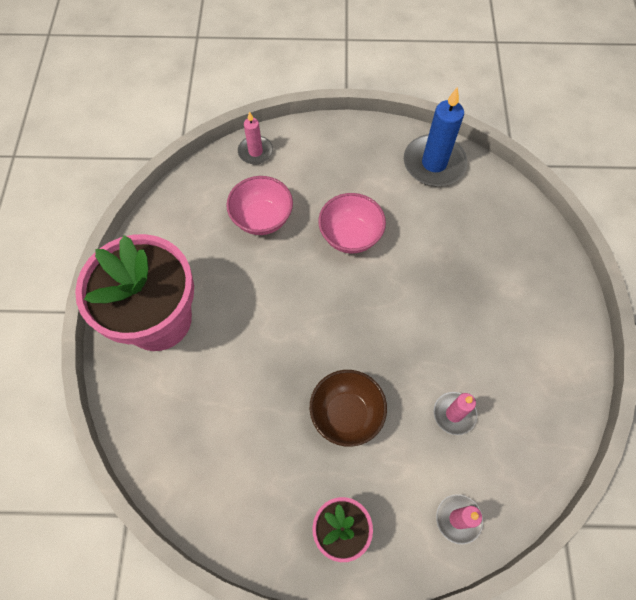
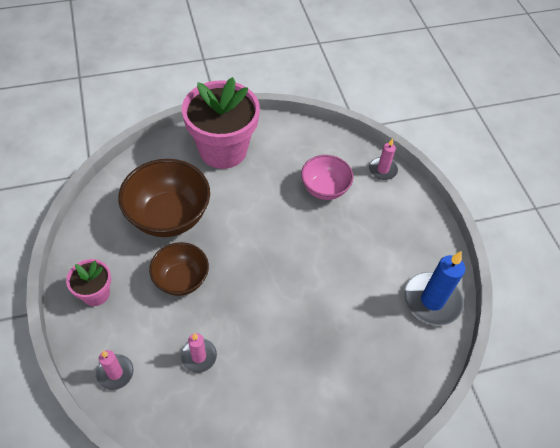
camera: 70 degrees right, 10 degrees down
pink bowl [318,193,386,254] -> none
none -> brown bowl [118,159,210,237]

